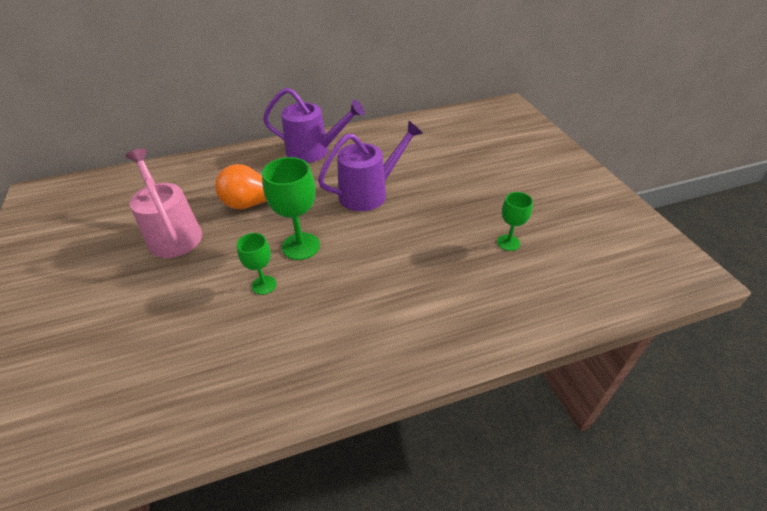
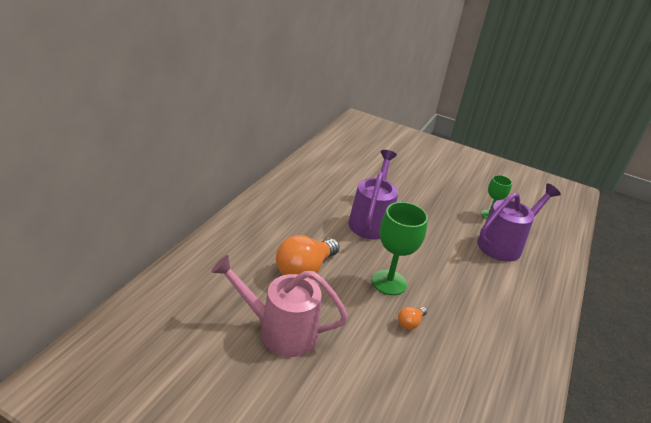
camera: 50 degrees left, 10 degrees down
green goblet [237,233,277,295] -> orange light bulb [398,307,427,330]
purple watering can [263,88,365,163] -> purple watering can moved to [477,183,561,262]

